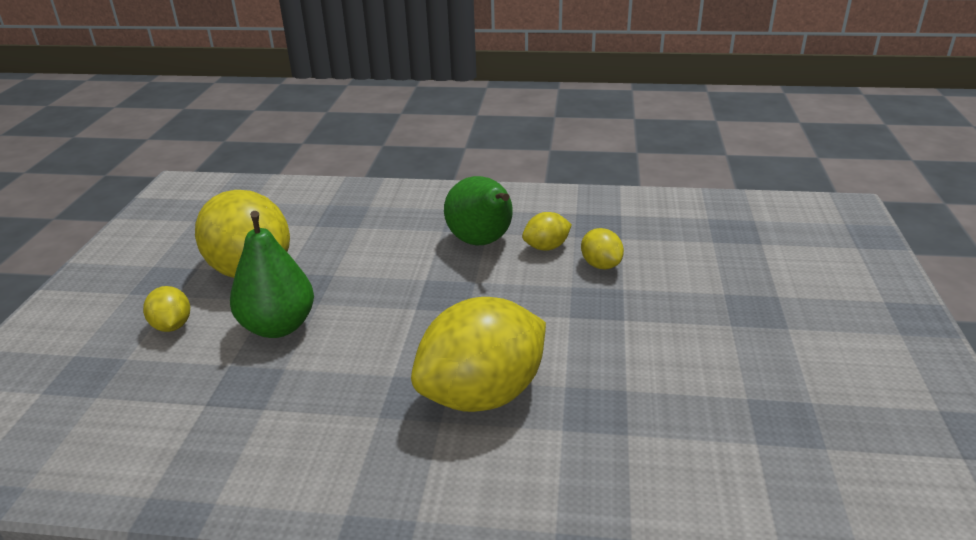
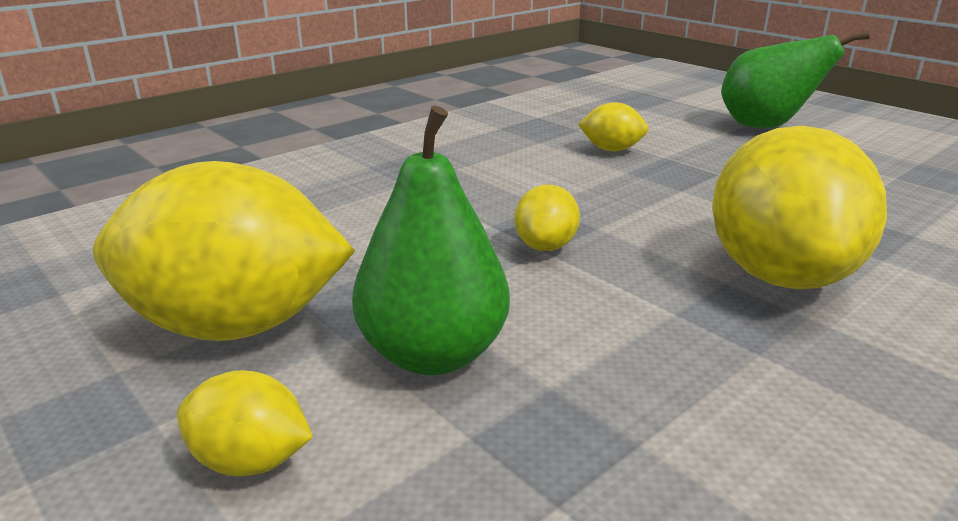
camera: 50 degrees left, 5 degrees down
green pear [444,176,513,245] -> green pear moved to [721,31,869,128]
yellow lemon [522,212,572,251] -> yellow lemon moved to [514,185,580,251]

